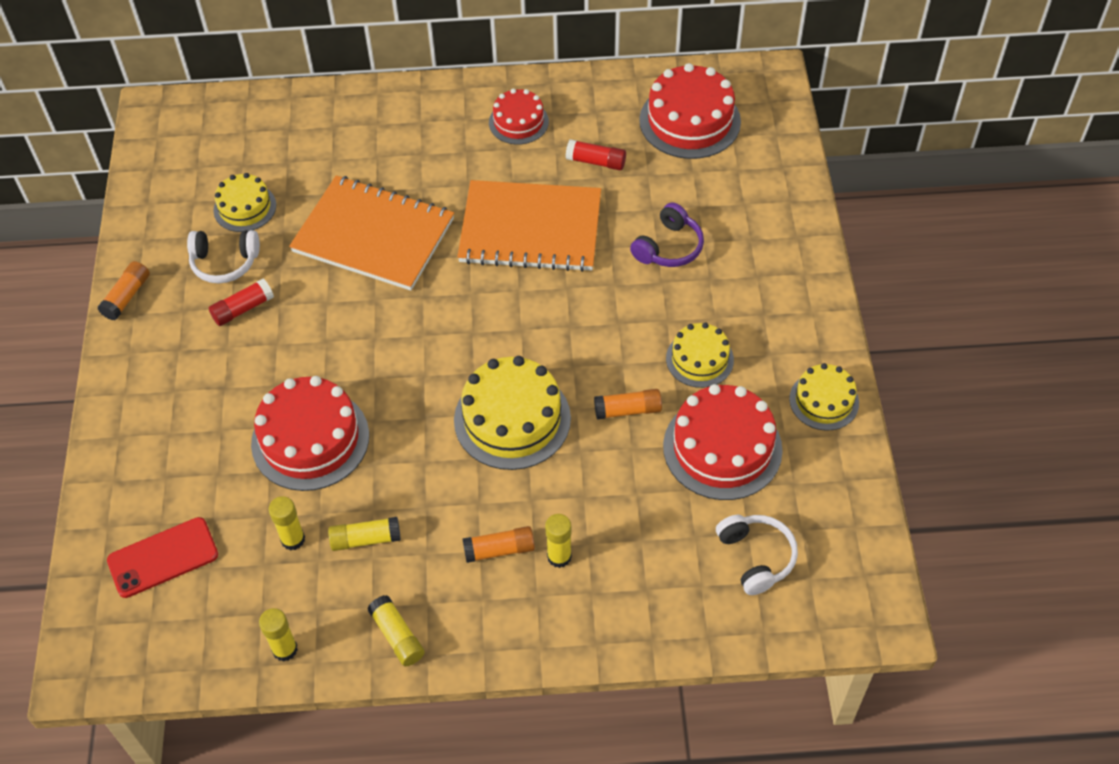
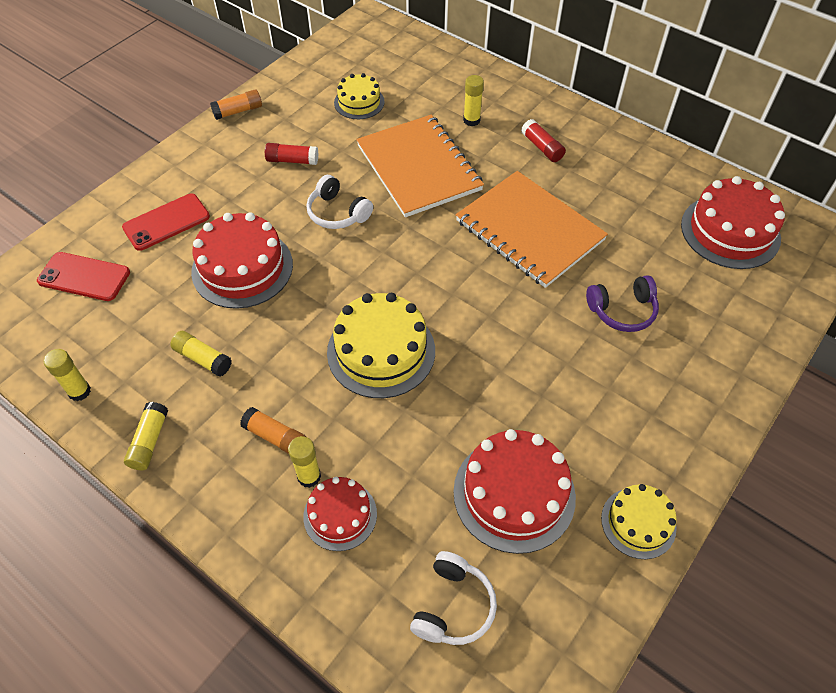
camera: 40 degrees right, 0 degrees up
white headphones [187,230,260,283] -> white headphones moved to [306,175,373,229]
yellow glue stick [269,496,305,551] -> yellow glue stick moved to [463,75,484,126]
red cake [489,89,549,145] -> red cake moved to [303,477,377,551]
red glue stick [566,139,626,170] -> red glue stick moved to [521,119,566,162]
orange glue stick [594,389,662,420] -> none
yellow cake [666,323,734,388] -> none
none -> red phone [122,194,210,251]

